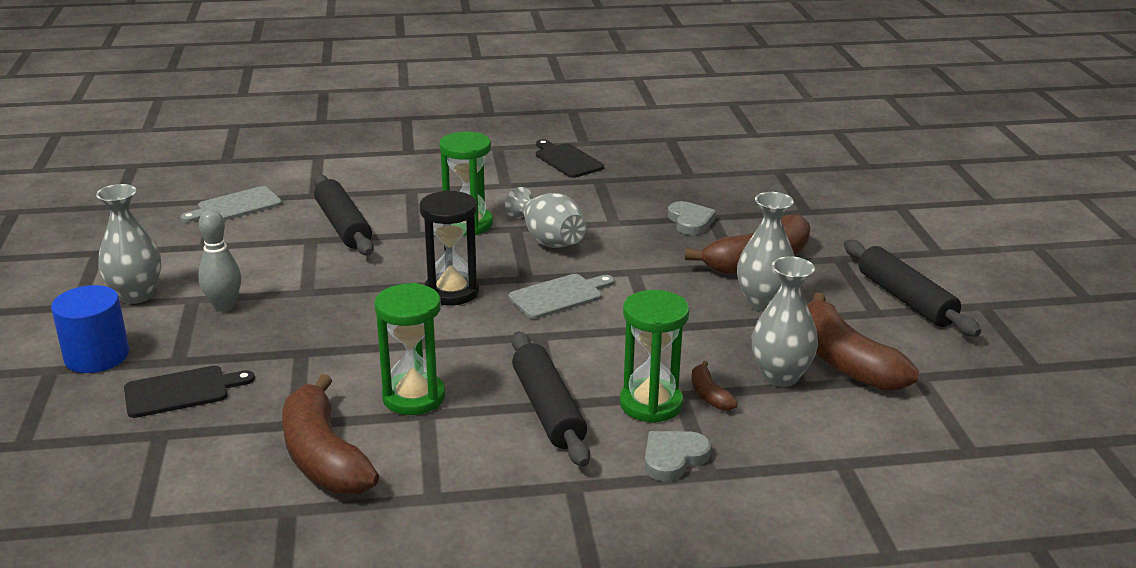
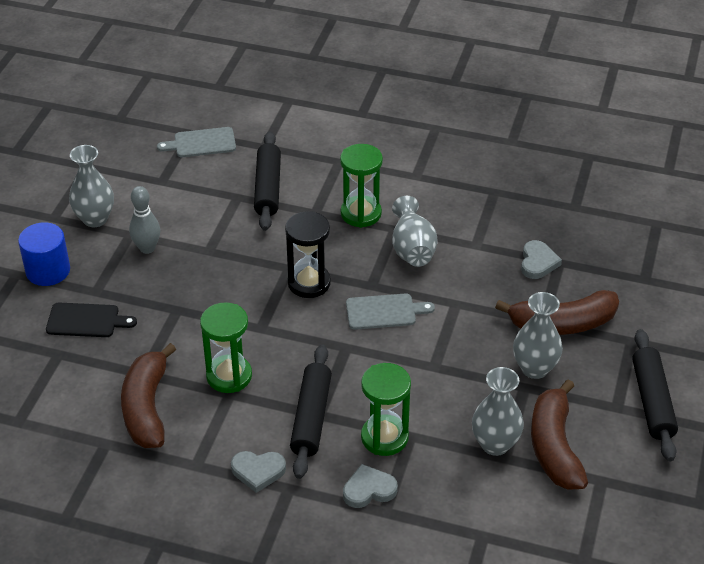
camera: 25 degrees right, 15 degrees up
black cutting board [536,139,604,178] -> none
brown banana [691,361,738,411] -> none
none -> grey heart [231,451,286,493]

